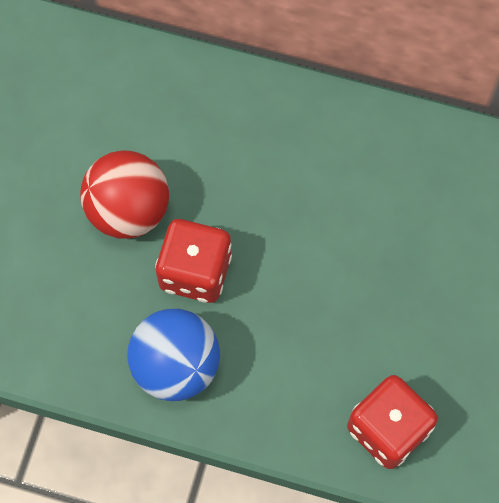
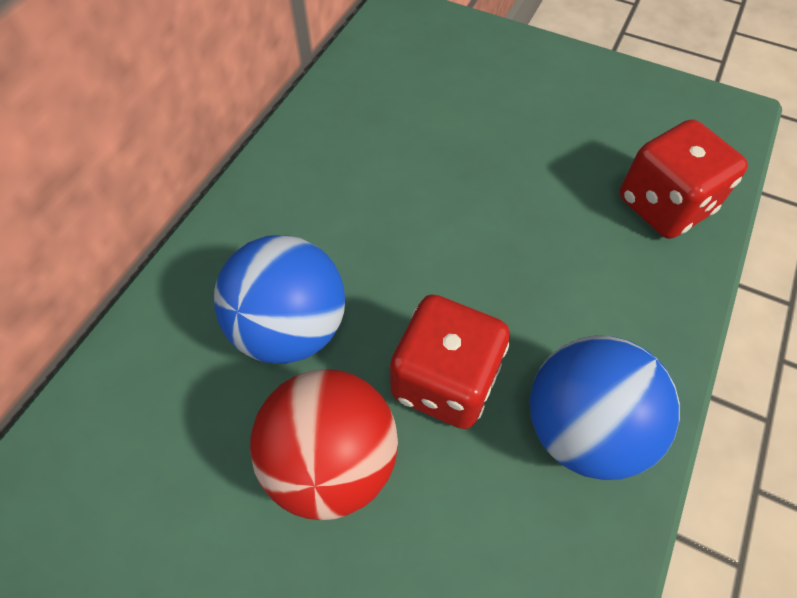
camera: 80 degrees left, 10 degrees down
none -> blue ball [214,235,345,364]

